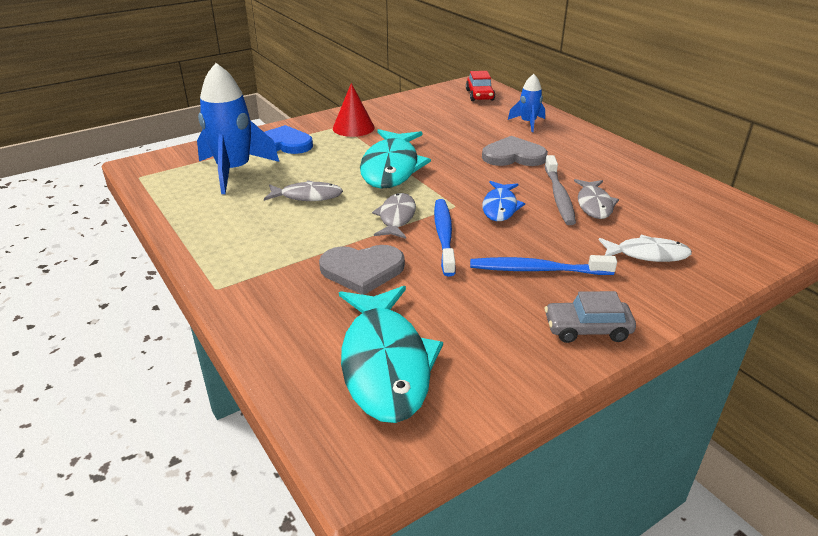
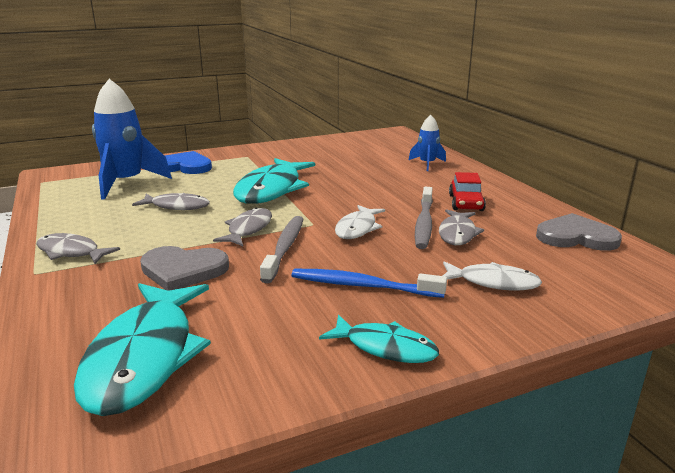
camera: 10 degrees right, 10 degrees down
red cone [333,83,375,137] -> none
blue toothbrush [434,199,456,276] -> grey toothbrush [260,216,303,283]
red car [466,71,495,101] -> red car moved to [449,172,486,211]
grey heart [482,136,548,166] -> grey heart moved to [536,213,622,251]
blue fish [482,181,525,221] -> white fish [335,205,385,239]
grey car [545,291,636,343] -> turquoise fish [319,315,439,363]
none -> grey fish [36,233,120,264]

